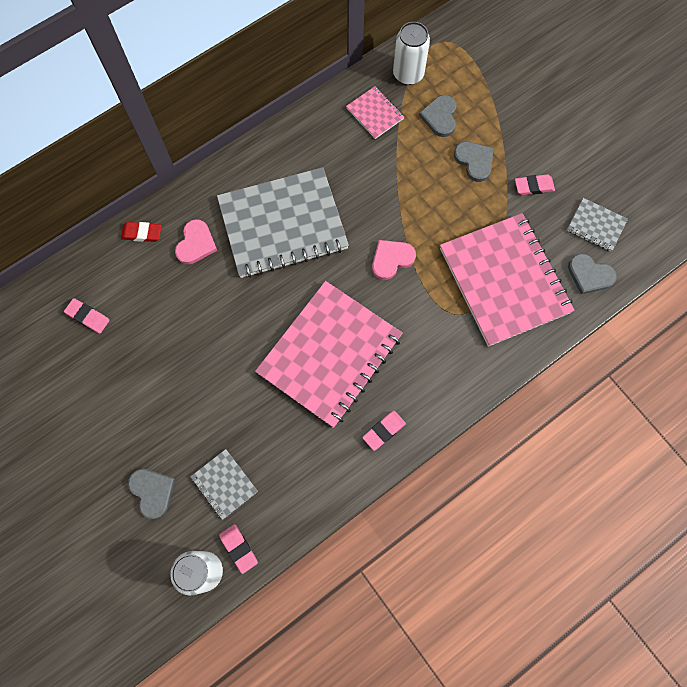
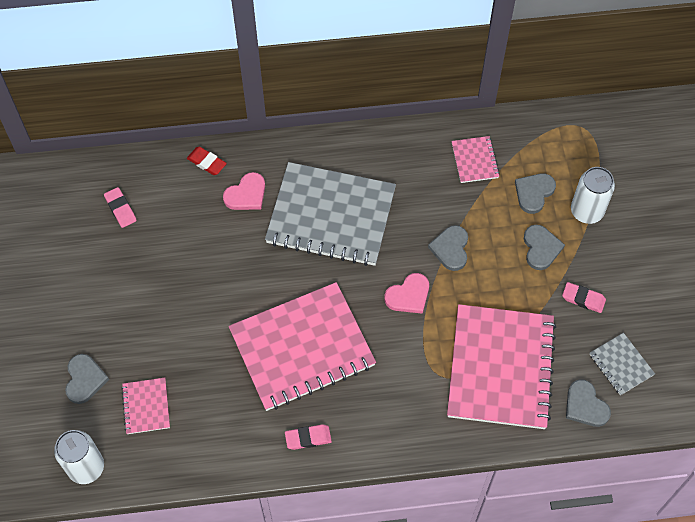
camera: 30 degrees right, 10 degrees down
grey notebook [190,449,258,520] -> pink notebook [121,378,170,434]
pink eraser [219,524,258,574] -> none
pink heart [372,240,416,280] -> pink heart turned 150 degrees clockwise [384,273,429,314]
white can [393,22,430,85] -> white can moved to [571,167,615,224]
none -> grey heart [428,225,468,271]

